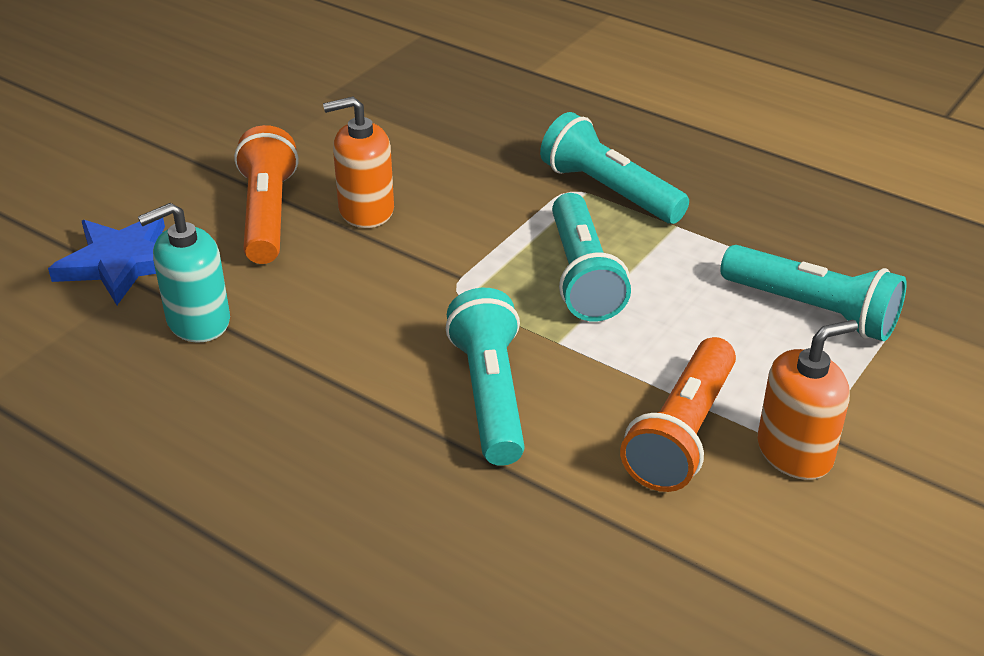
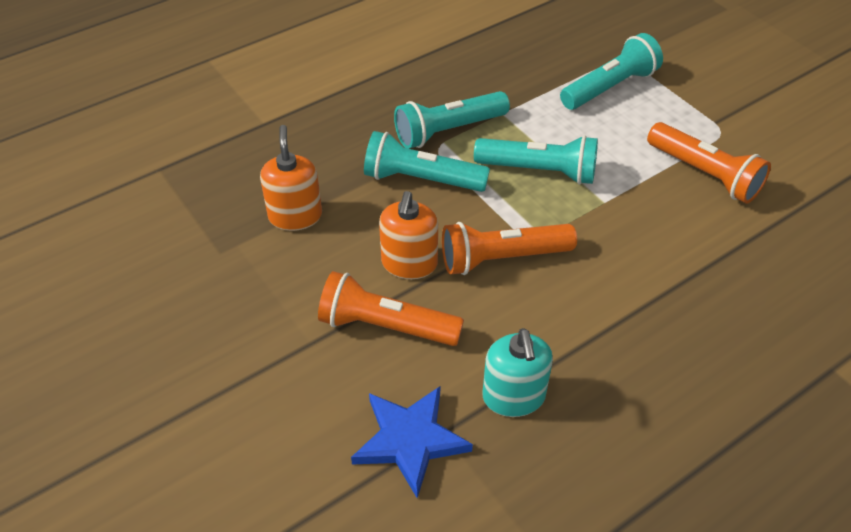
camera: 70 degrees left, 10 degrees up
turquoise flashlight [446,288,525,466] -> turquoise flashlight moved to [364,131,490,192]
orange soap dispenser [757,320,858,480] -> orange soap dispenser moved to [260,125,322,231]
none -> orange flashlight [442,222,577,275]

